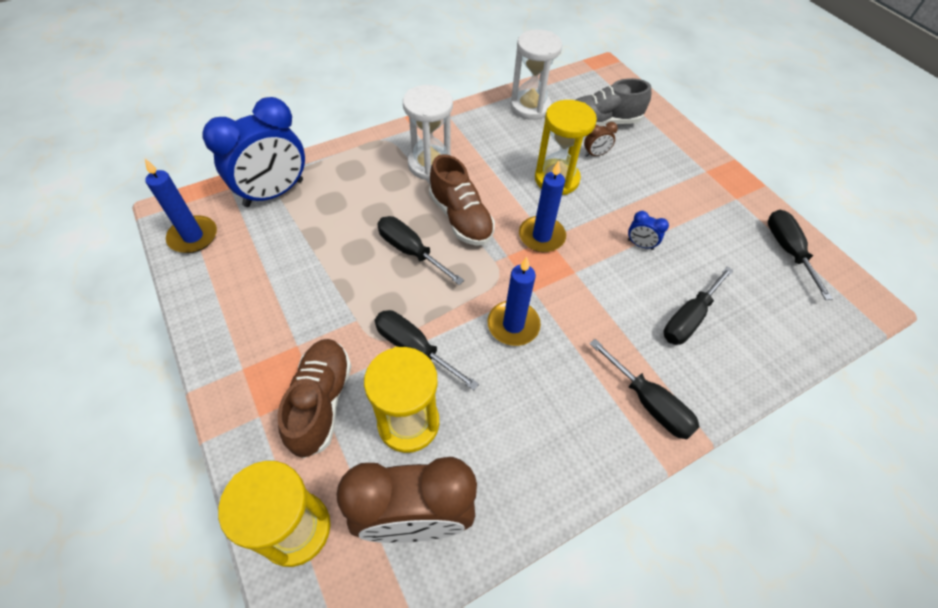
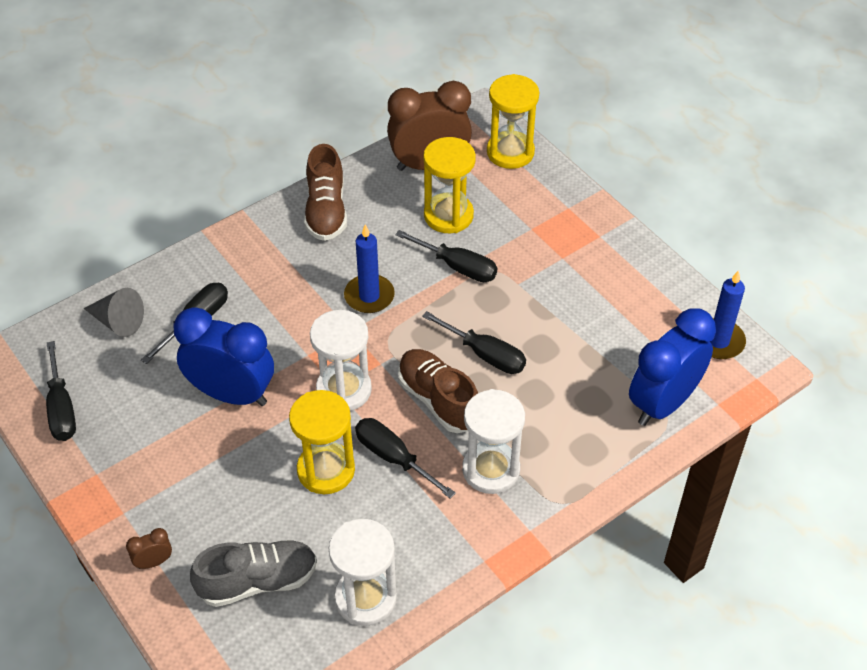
camera: 175 degrees right, 5 degrees down
brown shoe [277,339,351,458] -> brown shoe moved to [304,144,347,241]
blue candle [519,161,566,252] -> white hourglass [310,310,372,411]
brown clock [584,122,618,157] -> brown clock moved to [126,528,172,569]
black screwdriver [589,339,700,439] -> black screwdriver moved to [355,418,456,499]
blue clock [628,211,669,250] -> blue clock [174,307,274,406], size x2.47
none -> grey cone [83,288,144,337]

